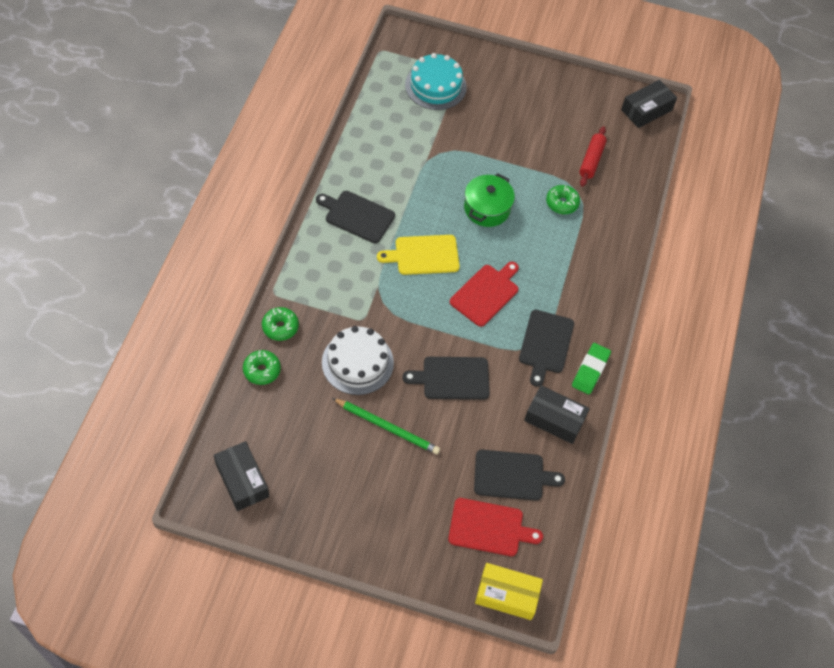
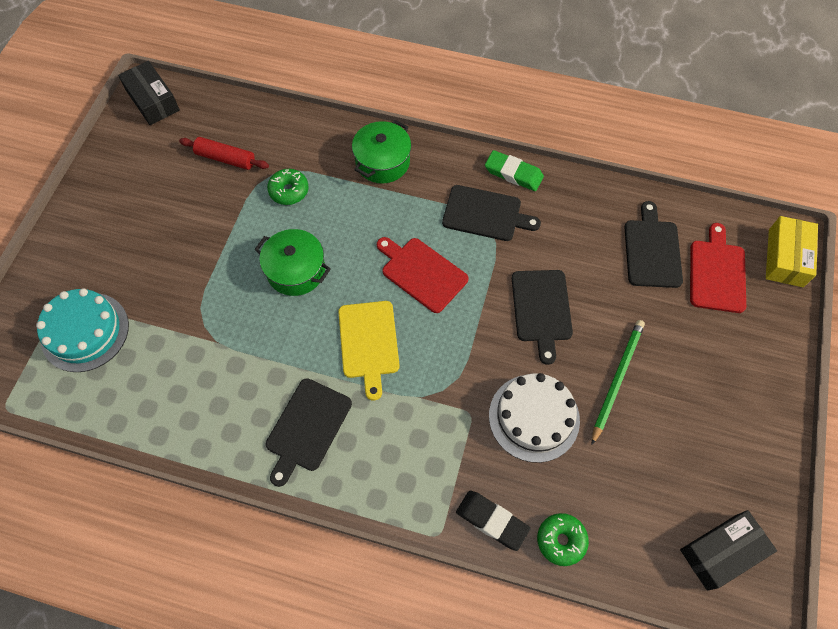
camera: 85 degrees left, 5 degrees up
green donut [262,307,299,341] -> black eraser [456,491,531,551]
black box [524,385,590,444] -> none
none -> green pot [352,120,411,184]

